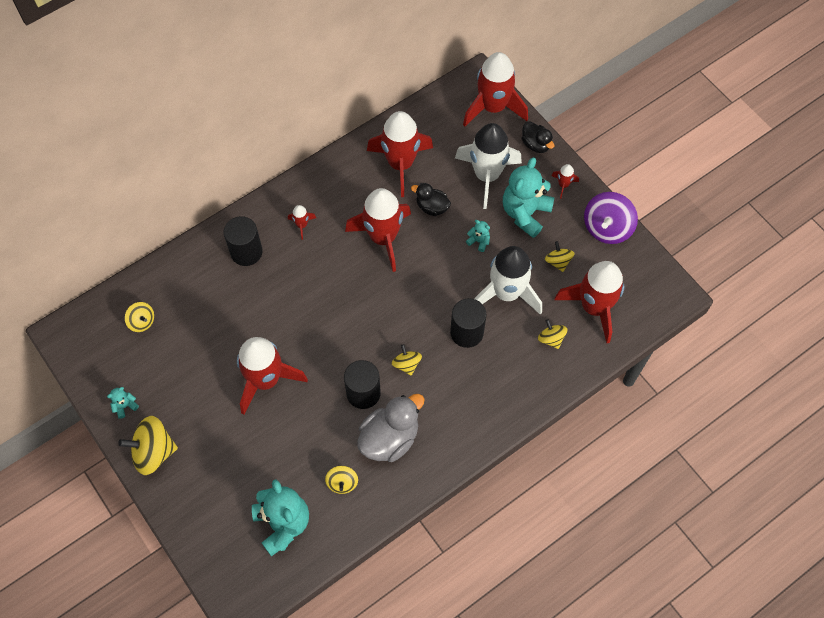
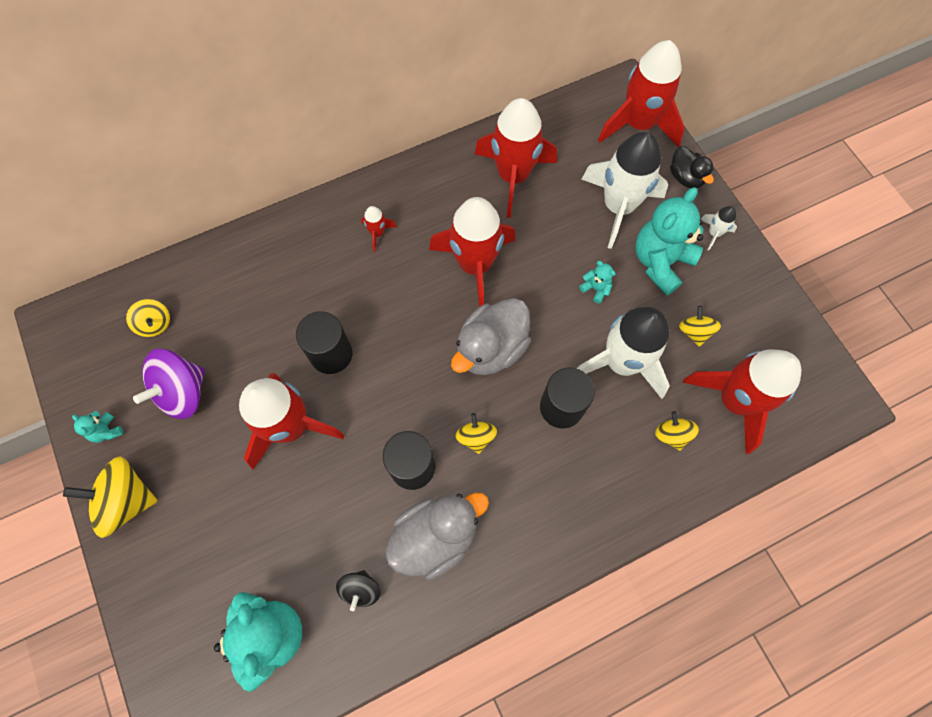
camera: 10 degrees right, 5 degrees up
turquoise teddy bear [107,387,139,419] -> turquoise teddy bear turned 105 degrees counterclockwise [72,411,124,443]
black cylinder [223,216,263,266] -> black cylinder moved to [296,311,353,374]
yellow spinning top [325,466,358,494] -> black spinning top [336,570,381,611]
black duck [411,183,451,216] -> none
red rocket [551,164,579,199] -> white rocket [701,206,737,250]
purple spinning top [584,192,638,244] -> purple spinning top moved to [133,349,205,419]
none -> grey duck [451,298,531,375]

